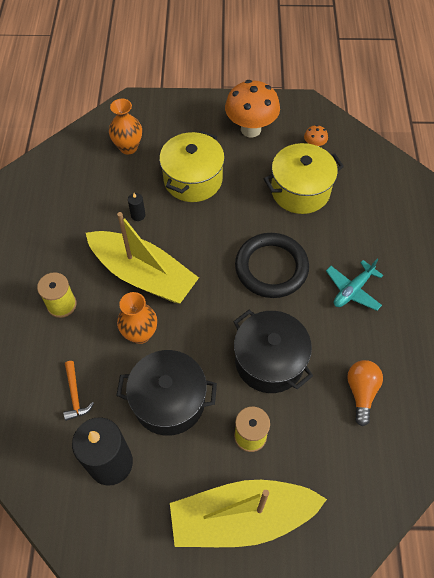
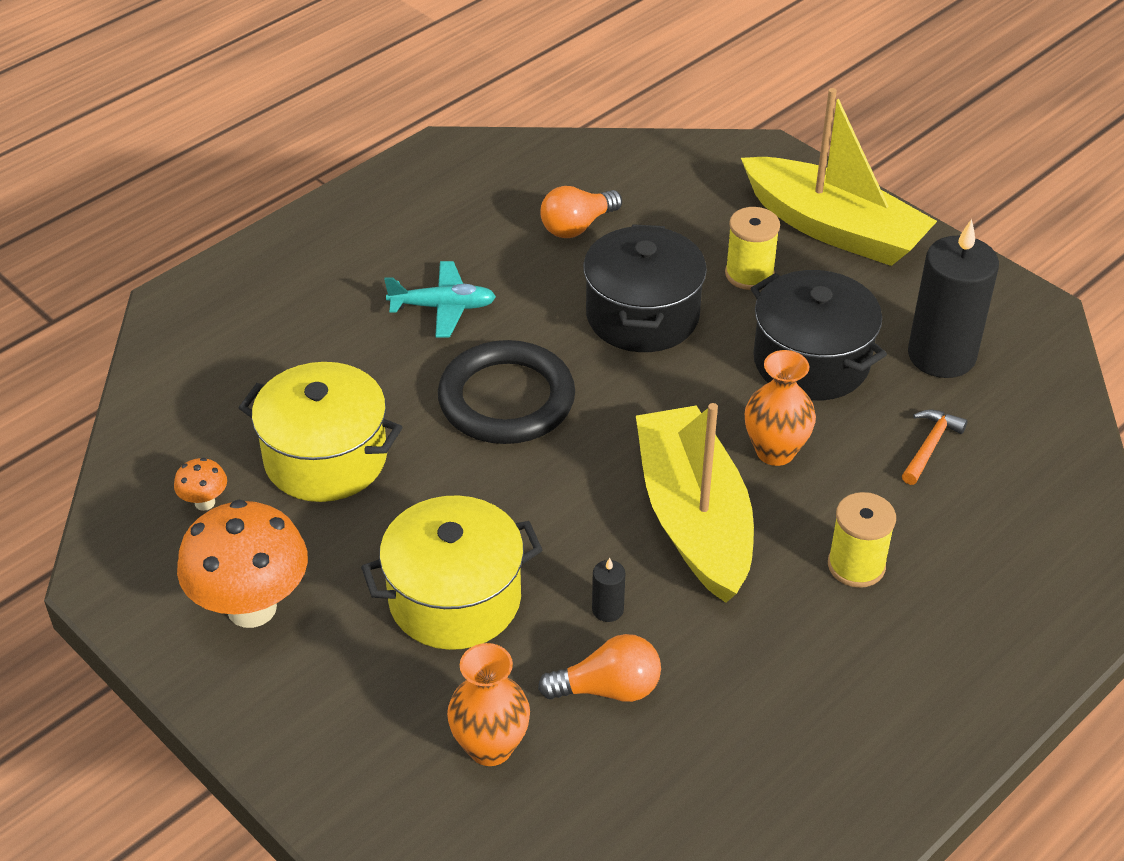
camera: 135 degrees left, 15 degrees down
none -> orange light bulb [538,634,661,702]

